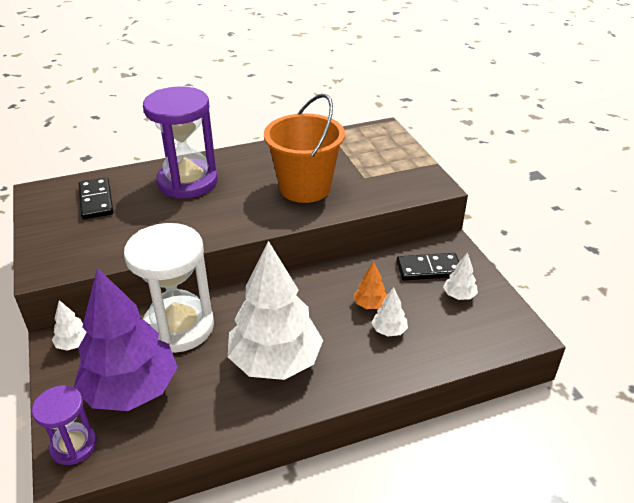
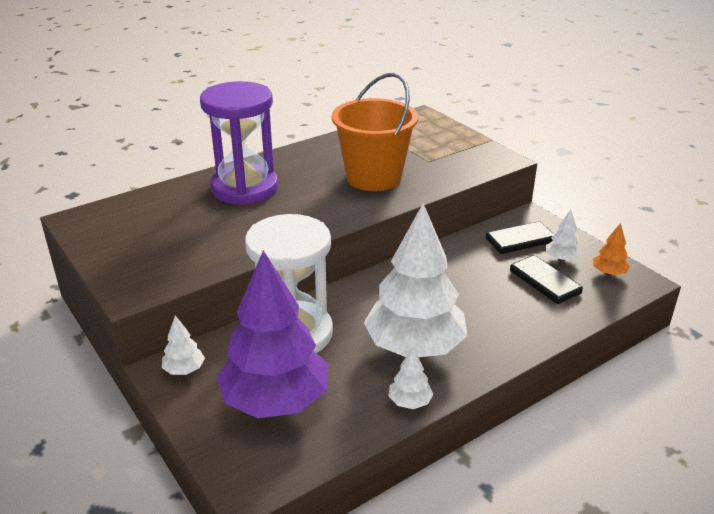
camera: 15 degrees left, 5 degrees down
purple hourglass [32,385,97,465] -> none
black domino [78,177,113,219] -> black domino moved to [510,255,583,304]
orange tree [353,261,388,309] -> orange tree moved to [593,223,630,276]
white tree [372,287,408,336] -> white tree moved to [389,347,434,409]

